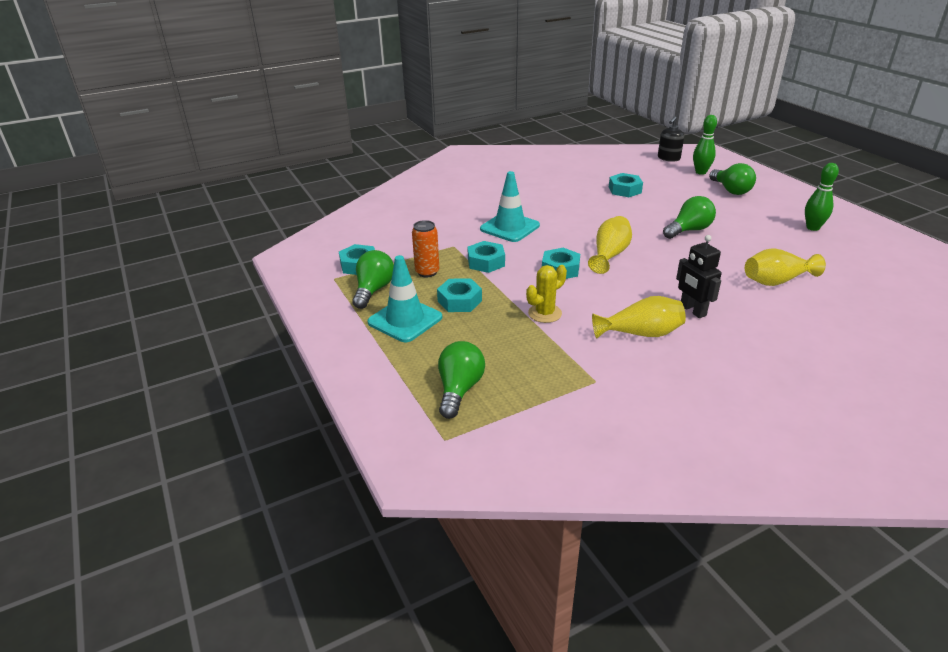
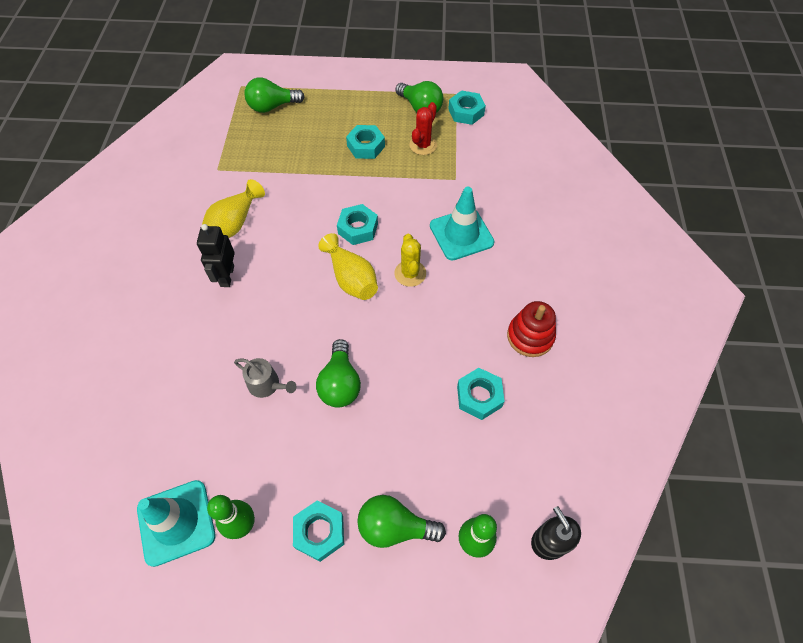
camera: 120 degrees right, 25 degrees up
turquoise traffic cone [367,255,442,342] -> turquoise traffic cone moved to [137,480,216,567]
orange can [412,220,439,277] -> red cactus [409,102,437,155]
green light bulb [438,341,485,419] -> green light bulb turned 120 degrees clockwise [245,78,305,113]
turquoise nut [467,241,505,273] -> turquoise nut moved to [293,500,344,562]
yellow cactus [526,265,567,323] -> yellow cactus moved to [394,233,426,287]
black robot [676,235,722,318] -> black robot turned 90 degrees counterclockwise [197,224,235,287]
yellow vase [745,248,826,286] -> none
none -> grey watering can [234,358,297,398]
none -> red stacking toy [507,301,556,357]

